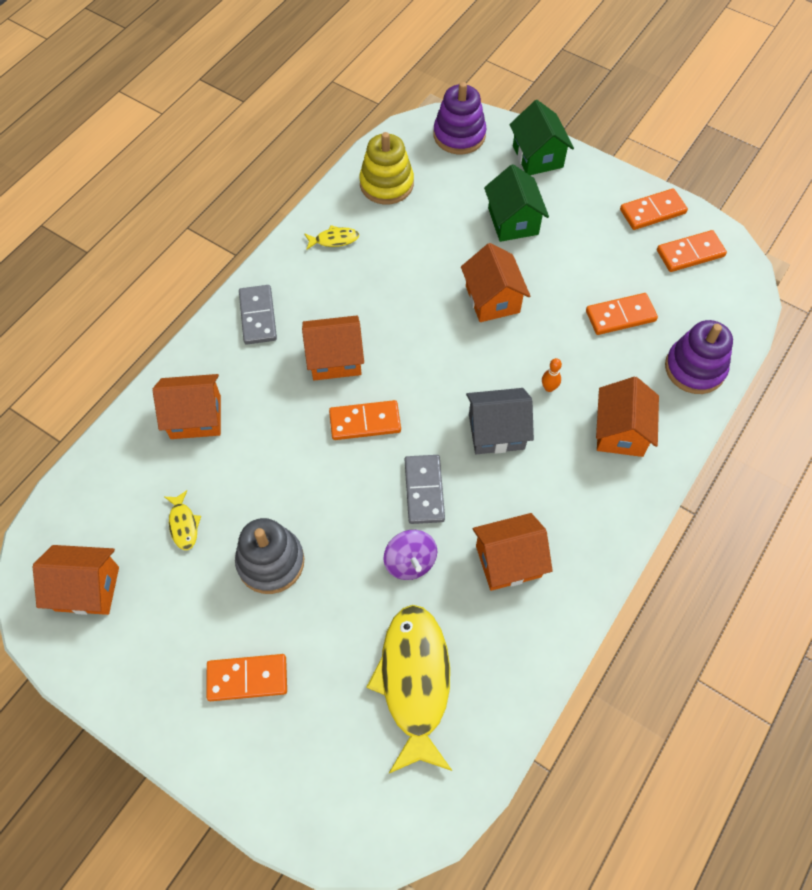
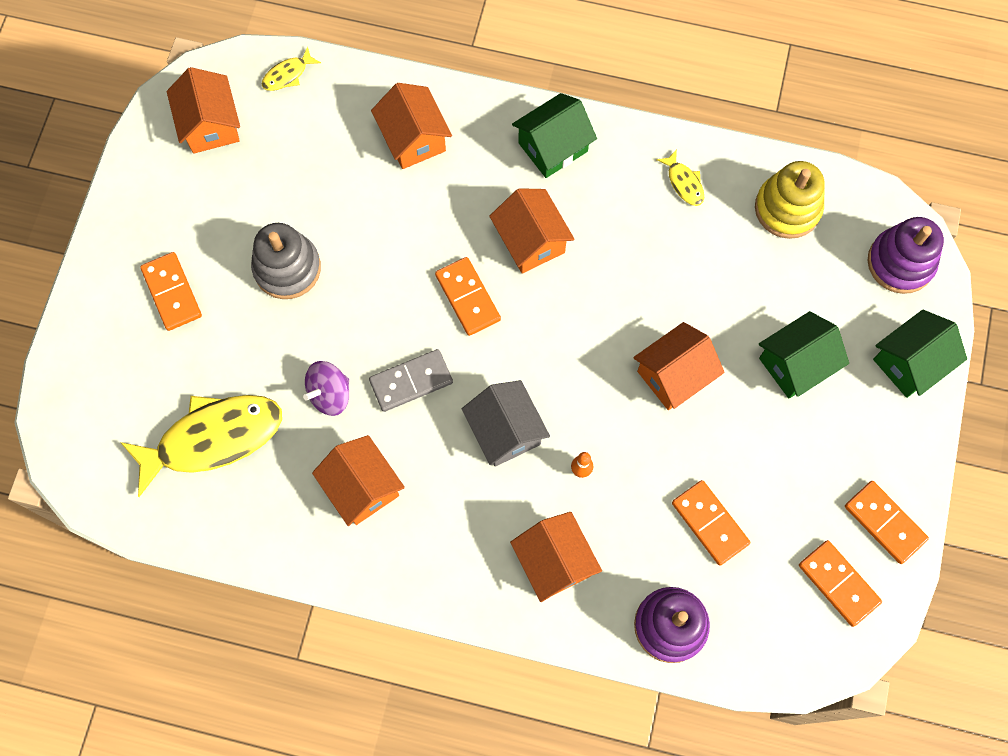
camera: 70 degrees right, 10 degrees up
yellow fish [165,490,201,550] -> yellow fish moved to [261,46,321,91]
grey domino [239,285,277,344] -> green house [512,93,597,178]
orange house [596,377,659,457] -> orange house turned 75 degrees clockwise [510,512,602,602]

